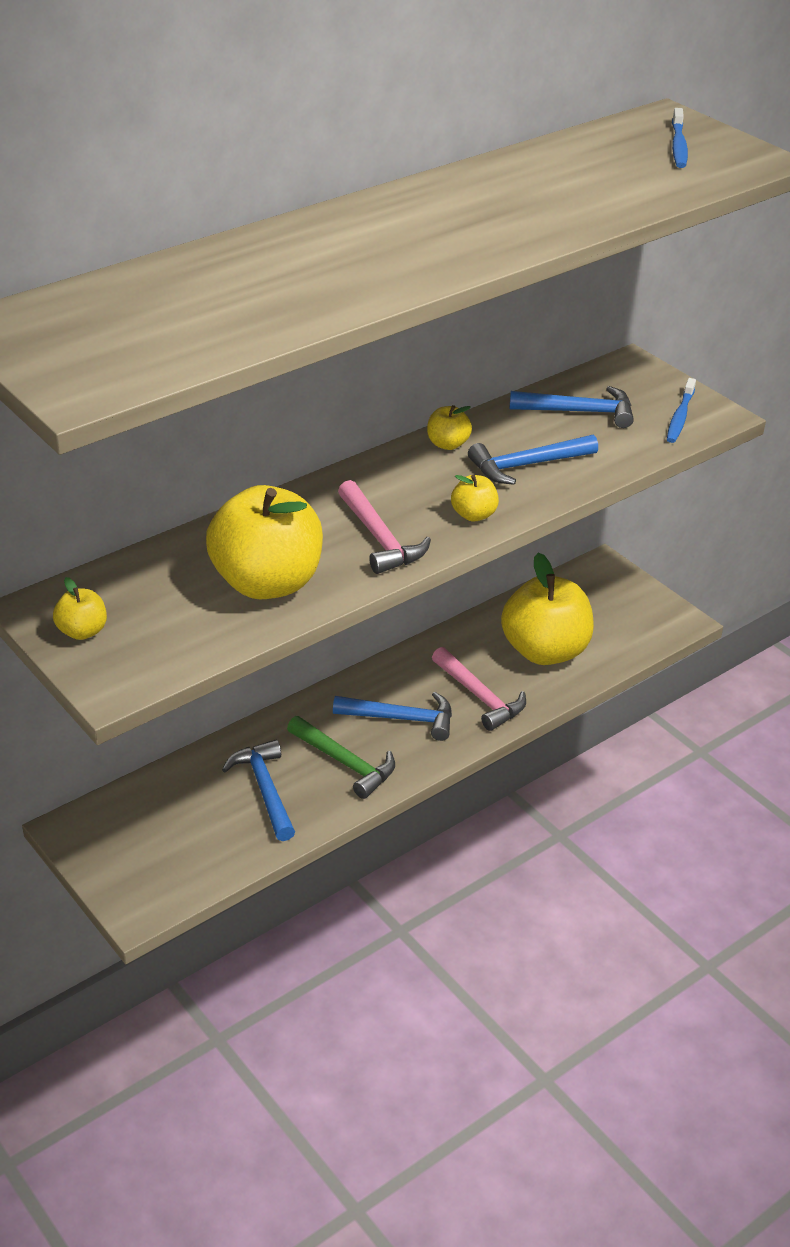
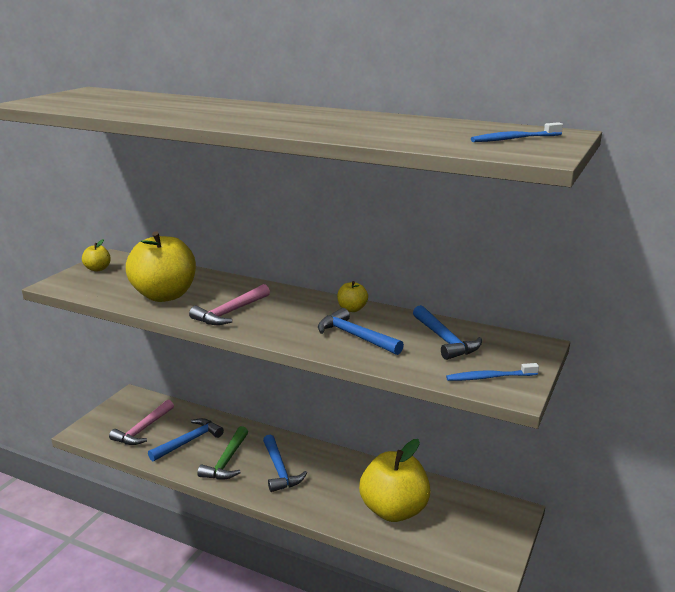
camera: 65 degrees right, 15 degrees down
pink hammer [432,647,526,731] -> pink hammer moved to [109,400,174,445]
yellow apple [451,475,499,522] -> none

